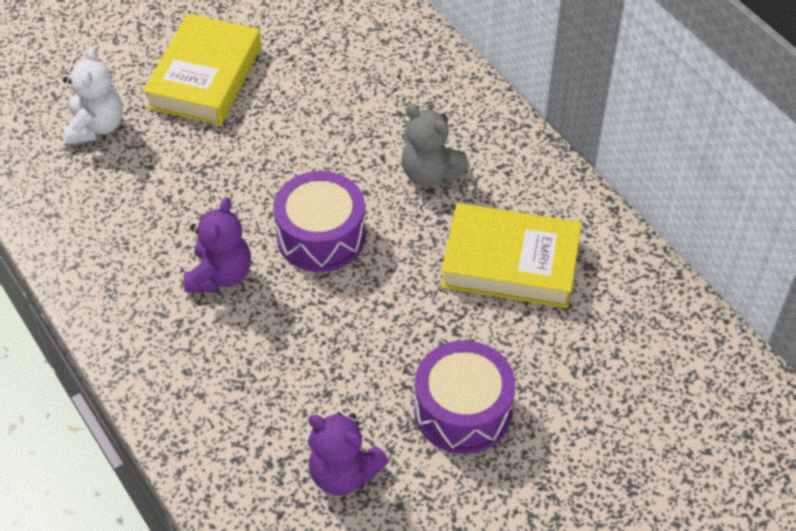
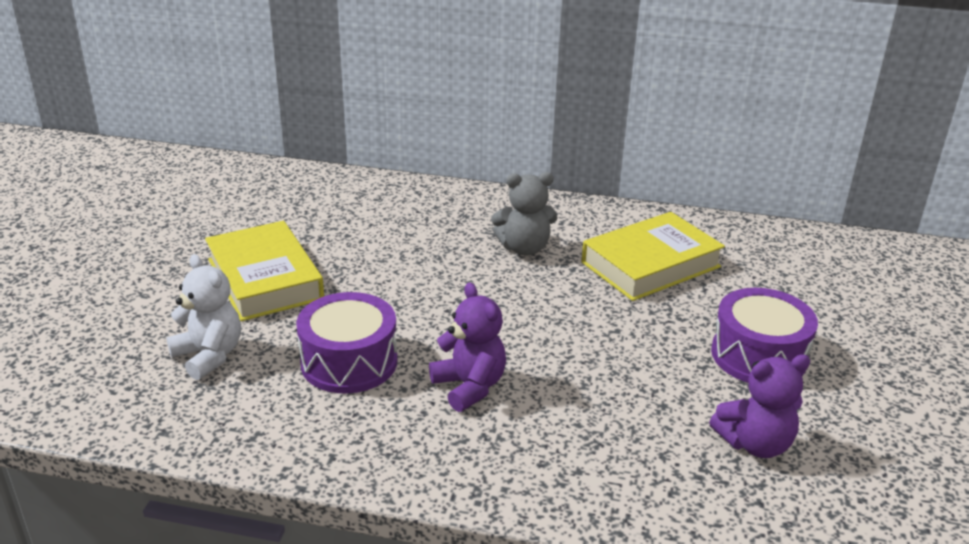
camera: 45 degrees left, 20 degrees down
purple drum [273,171,366,272] -> purple drum moved to [296,292,398,393]

